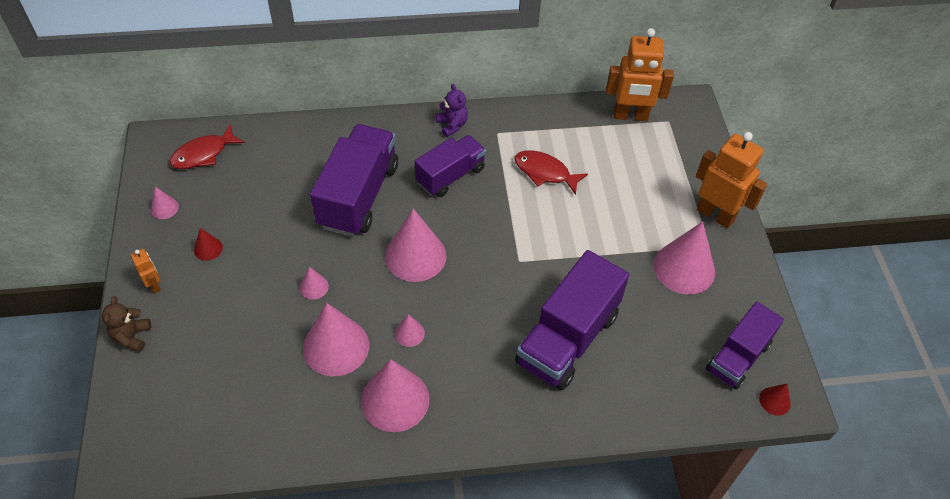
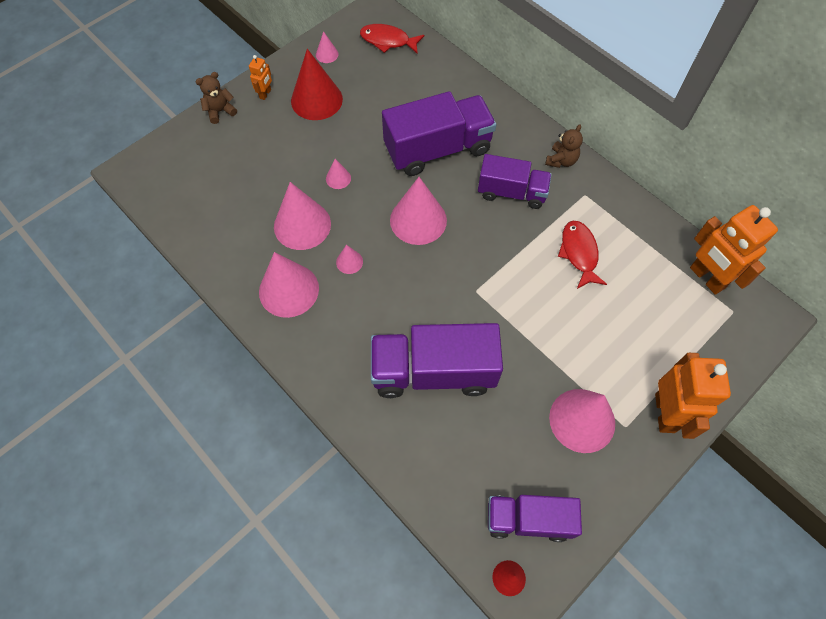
camera: 55 degrees right, 10 degrees up
red cone [194,228,223,261] -> red cone [291,49,343,120], size x2.18
purple teddy bear [436,84,468,137] -> brown teddy bear [545,124,583,168]

